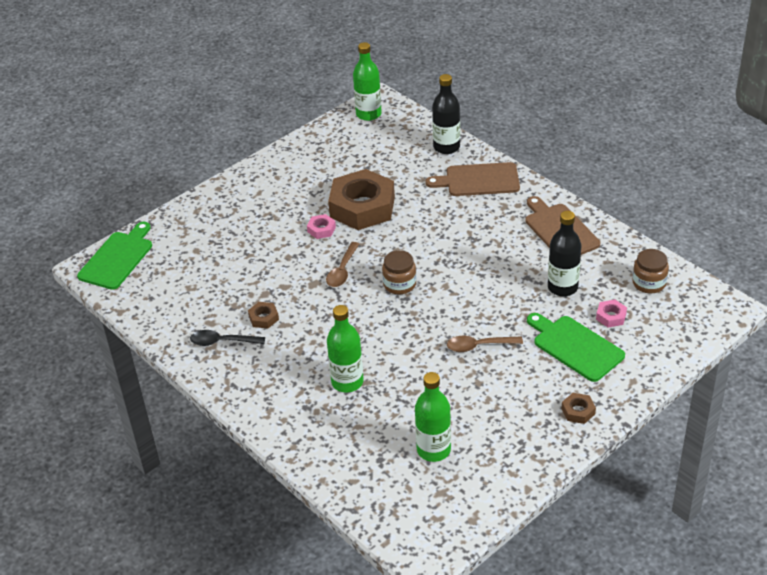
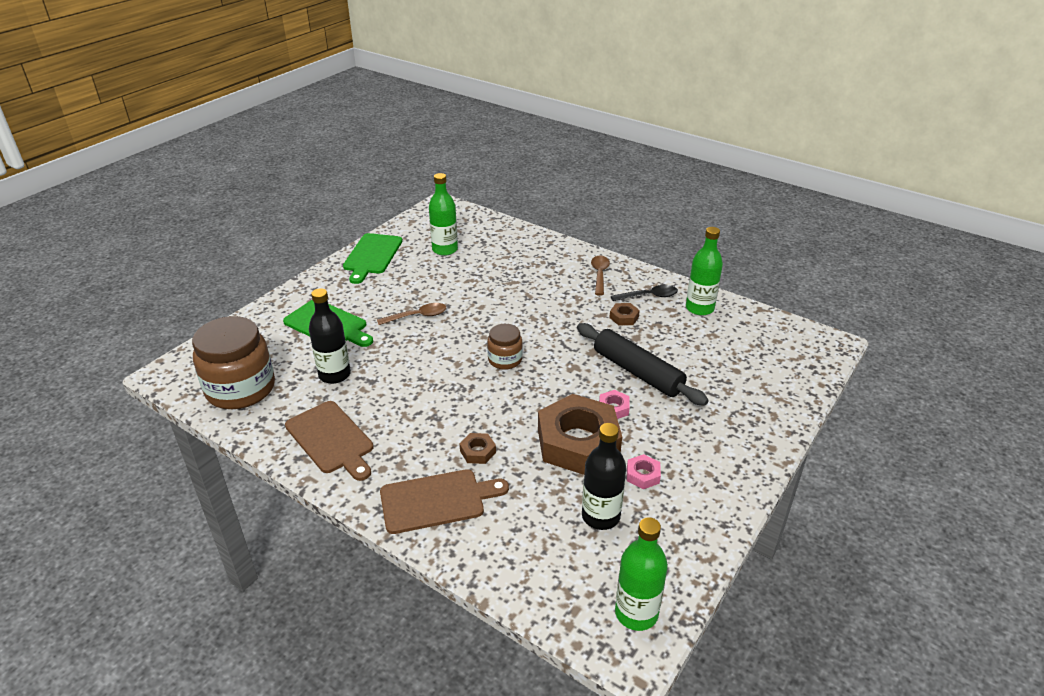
camera: 165 degrees right, 5 degrees down
green cutting board [77,222,152,290] -> green cutting board moved to [343,233,402,284]
brown spoon [326,242,359,287] -> brown spoon moved to [591,256,610,296]
green bottle [327,305,364,392] -> green bottle moved to [686,227,723,316]
black bottle [432,74,460,154] -> black bottle moved to [582,423,626,530]
brown nut [561,393,596,424] -> brown nut moved to [460,433,496,464]
pink nut [596,300,627,328] -> pink nut moved to [627,454,661,489]
brown jar [632,249,669,293] -> brown jar [192,316,275,409], size x1.91
none -> black rolling pin [577,323,709,405]

